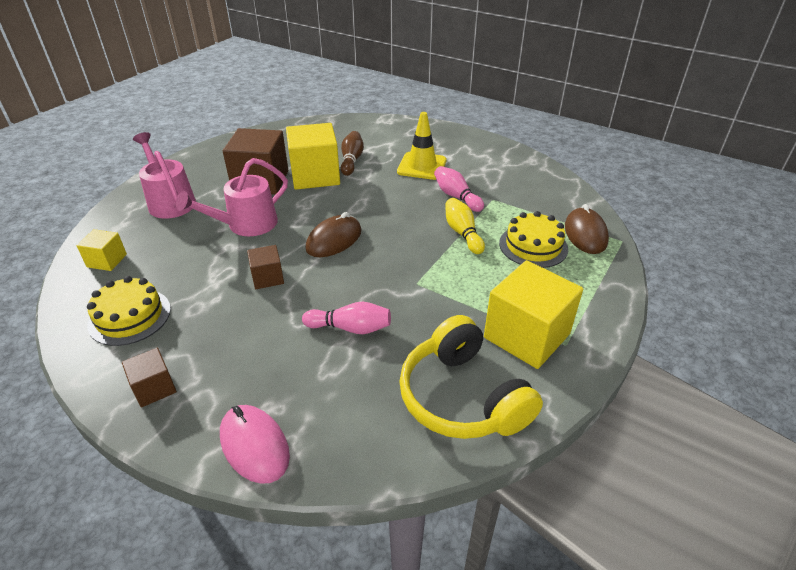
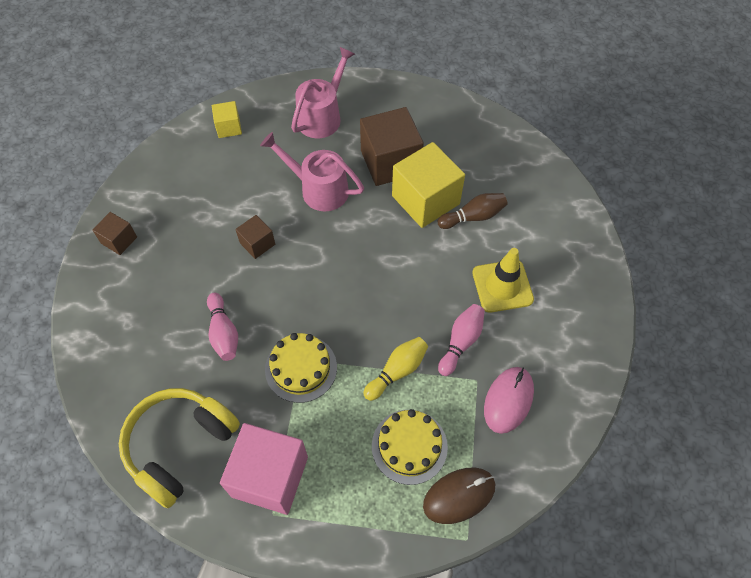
camera: 65 degrees right, 20 degrees up
yellow cake [87,276,171,346] -> yellow cake moved to [265,333,337,403]
pink mouse [220,405,290,484] -> pink mouse moved to [484,367,534,434]
brown mouse [306,212,362,257] -> none
yellow cube [484,260,583,369] -> pink cube [220,423,308,515]

